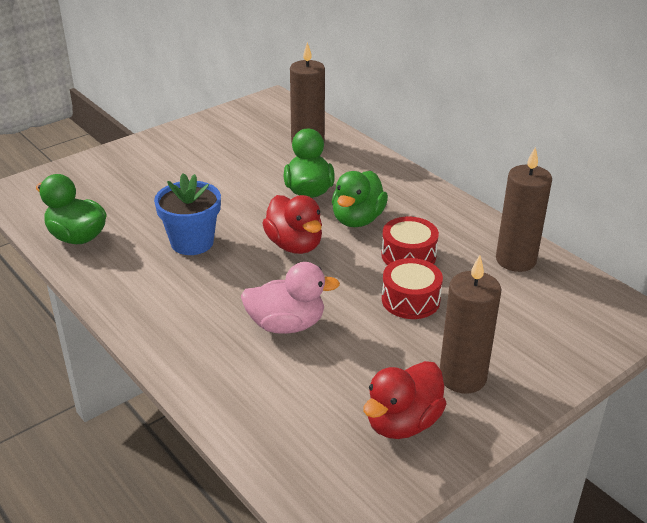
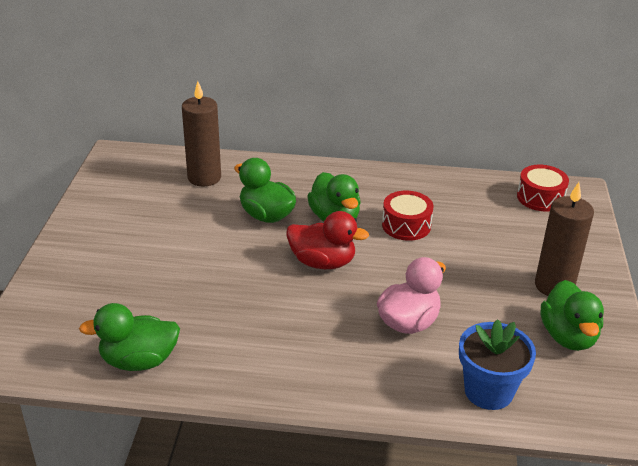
camera: 45 degrees left, 0 degrees up
blue flower pot [154,173,221,255] -> blue flower pot moved to [459,319,536,410]
red duck [363,361,447,439] -> green duck [541,280,604,351]
red drum [382,258,443,319] -> red drum moved to [517,165,569,211]
brown candle [496,147,552,272] -> none

